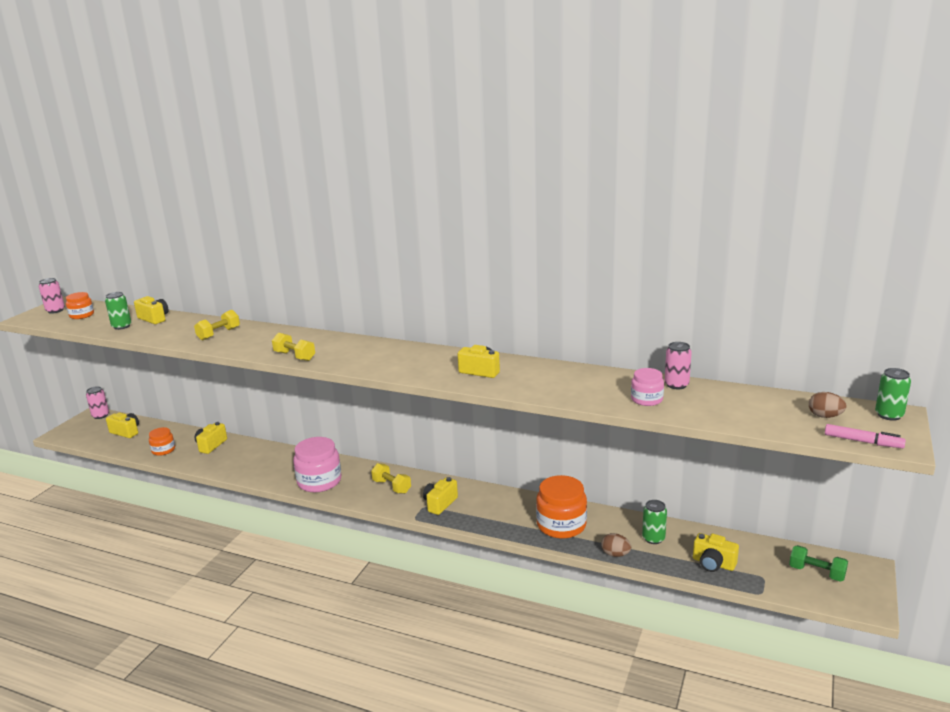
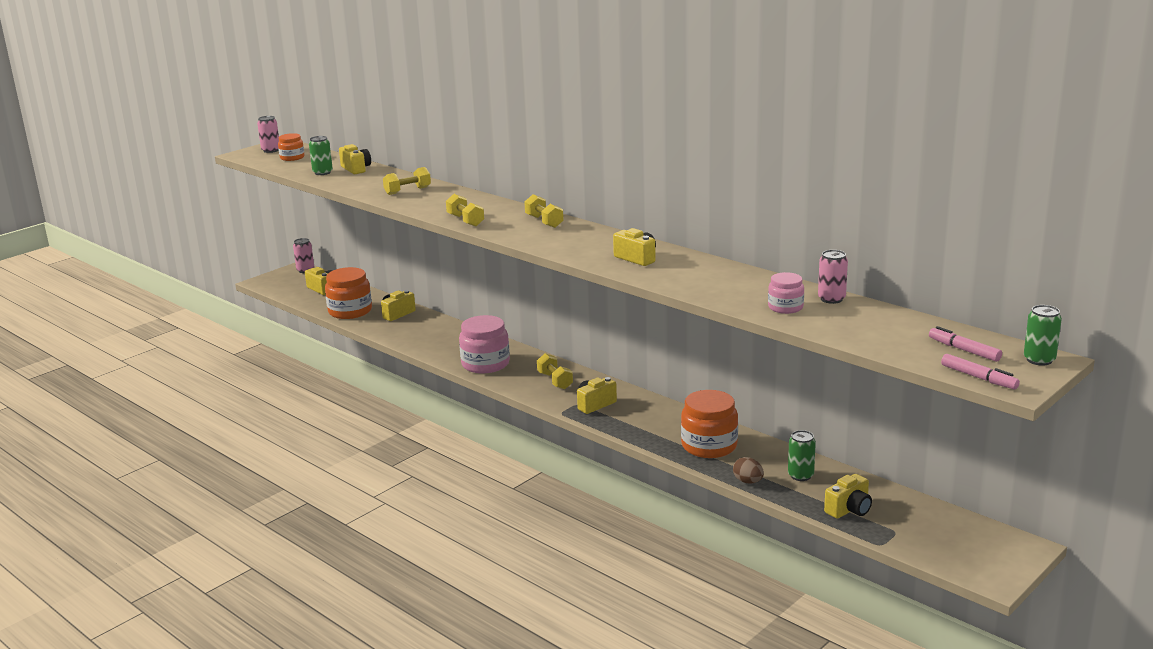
camera: 20 degrees right, 0 degrees up
orange jar [149,427,175,456] -> orange jar [325,267,372,319], size x1.79
yellow camera [693,533,739,572] -> yellow camera turned 90 degrees counterclockwise [824,474,872,519]
green dumbbell [789,545,848,582] -> none
brown egg [809,392,847,418] -> pink marker [929,326,1002,362]
none -> yellow dumbbell [524,194,564,228]

